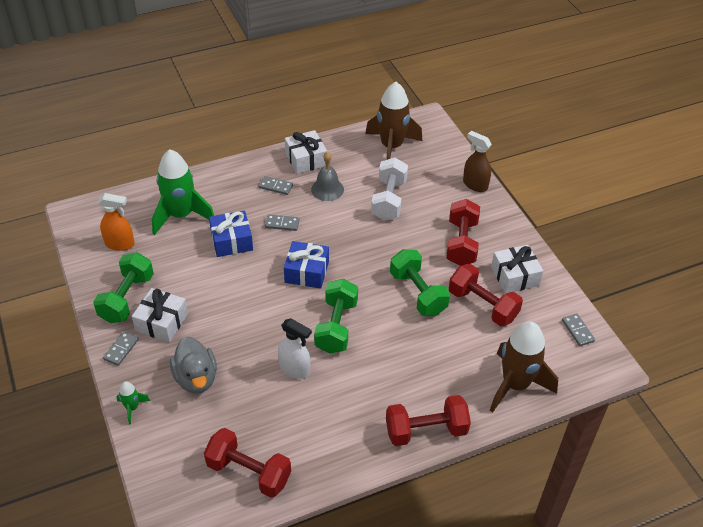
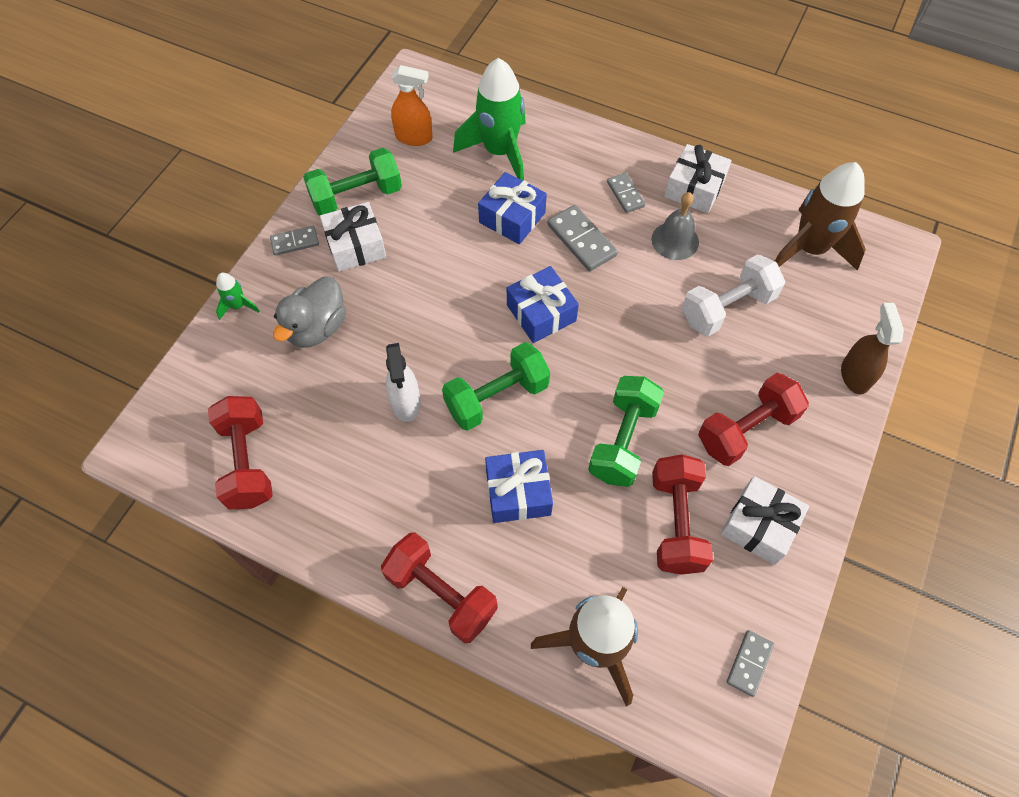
camera: 50 degrees right, 15 degrees up
orange spray bottle [98,193,135,251] -> orange spray bottle turned 45 degrees counterclockwise [391,65,433,146]
grey domino [265,214,299,231] -> grey domino [547,205,618,271], size x1.59
none -> blue gift [485,450,553,523]

